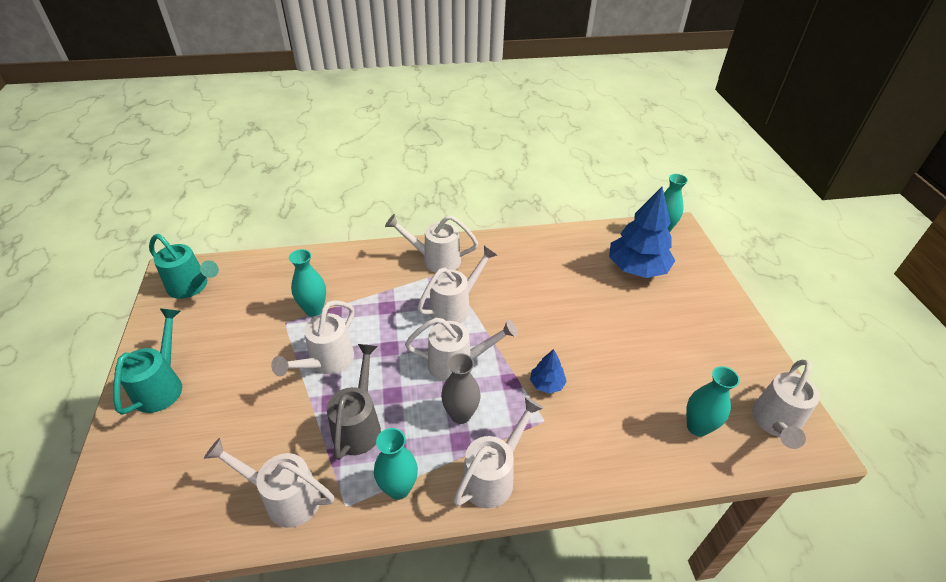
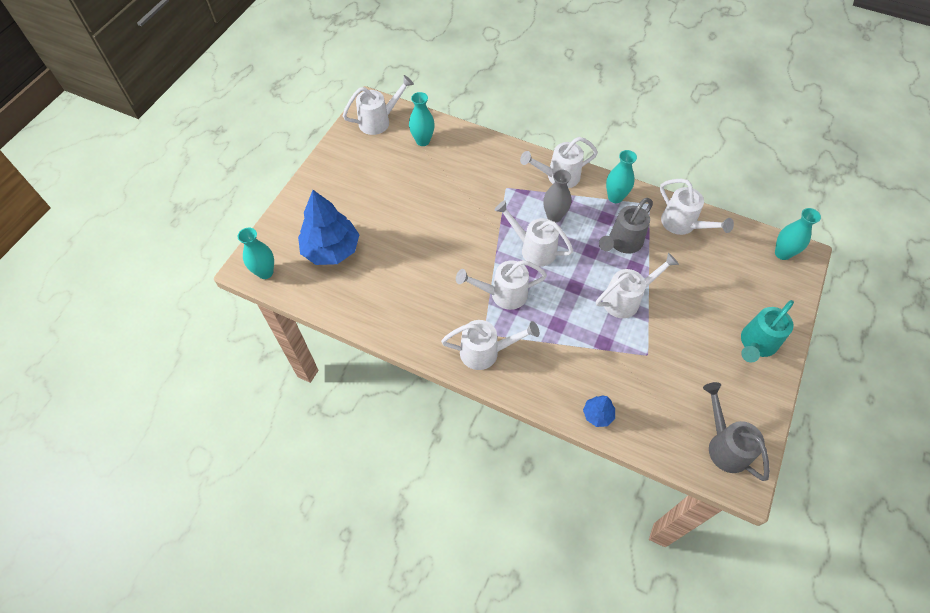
camera: 145 degrees left, 15 degrees up
turquoise watering can [149,234,219,299] -> grey watering can [703,382,770,481]
turquoise vase [289,249,326,317] -> turquoise vase moved to [775,208,821,260]
white watering can [385,214,478,273] -> white watering can turned 45 degrees counterclockwise [441,320,539,370]
blue tree [530,349,567,394] -> blue tree moved to [583,395,615,427]

